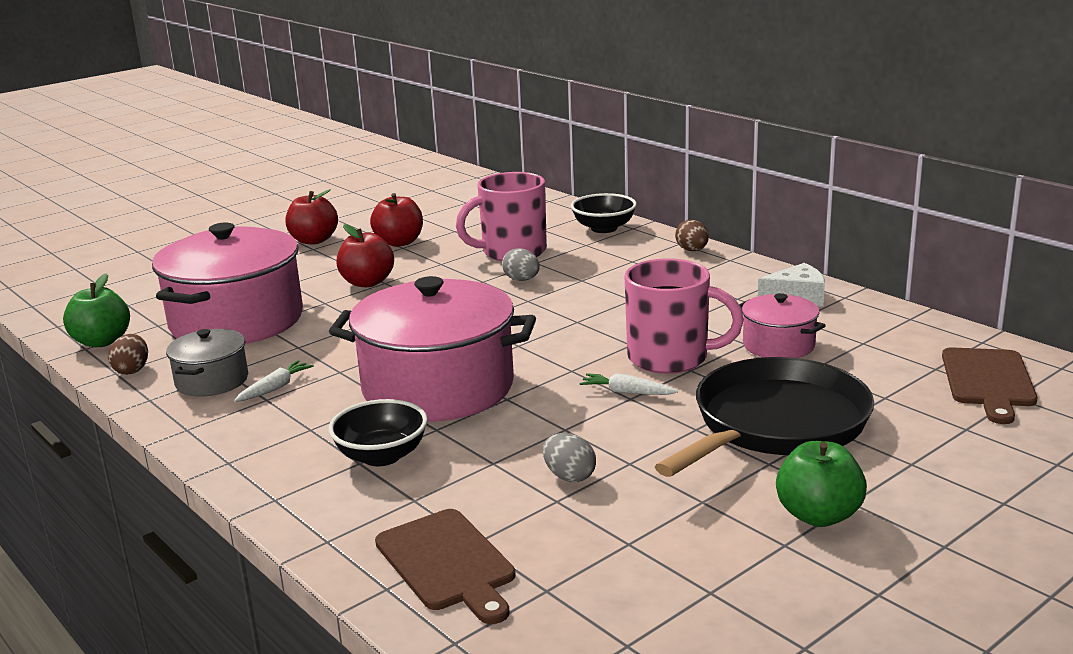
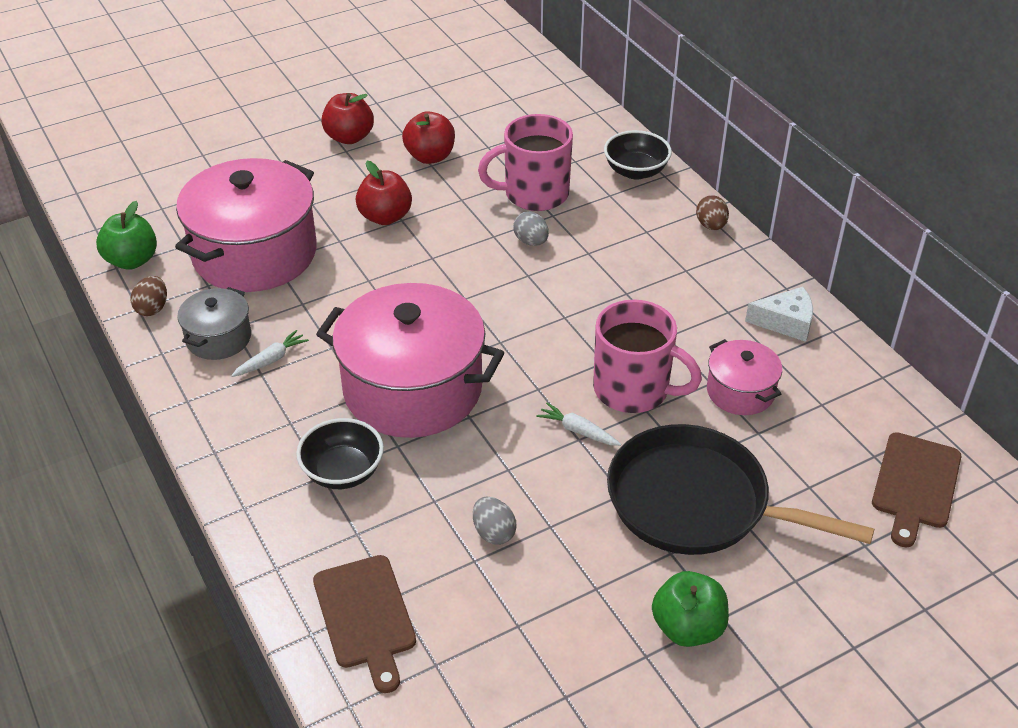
camera: 10 degrees right, 20 degrees up
black pan [655,357,874,477] -> black pan turned 120 degrees counterclockwise [607,424,874,555]

